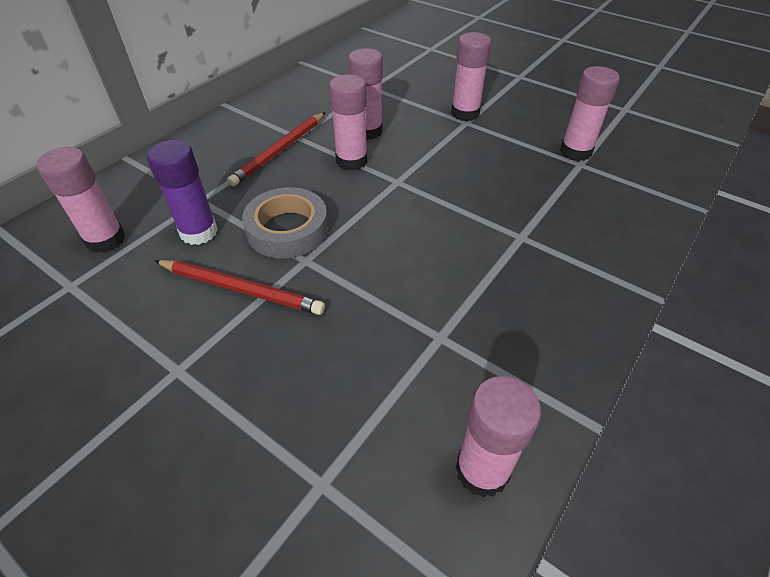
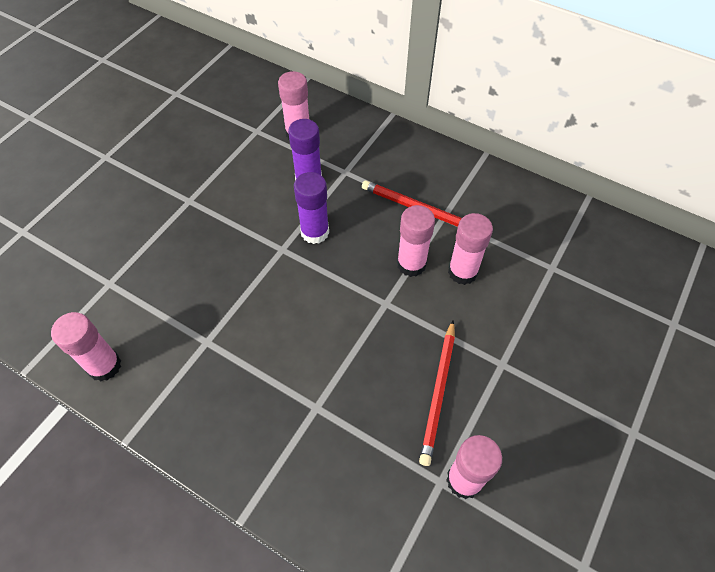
camera: 85 degrees right, 10 degrees up
red pencil [155,260,325,315] -> red pencil moved to [419,320,455,466]
grey tape [242,187,328,259] -> purple glue stick [294,172,329,244]
pink glue stick [451,32,491,121] -> none

